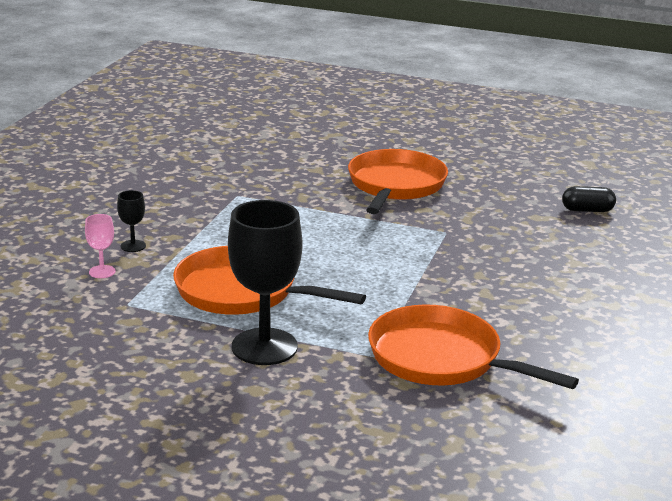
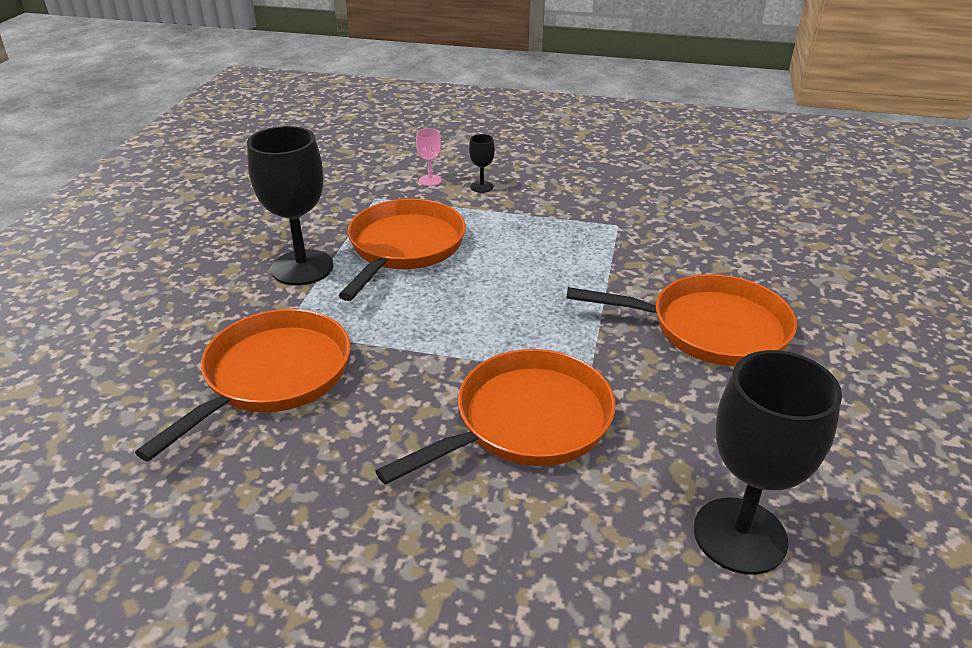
camera: 85 degrees right, 10 degrees up
black capsule [562,186,616,212] -> black goblet [694,350,842,575]
none -> orange pan [376,349,615,485]

